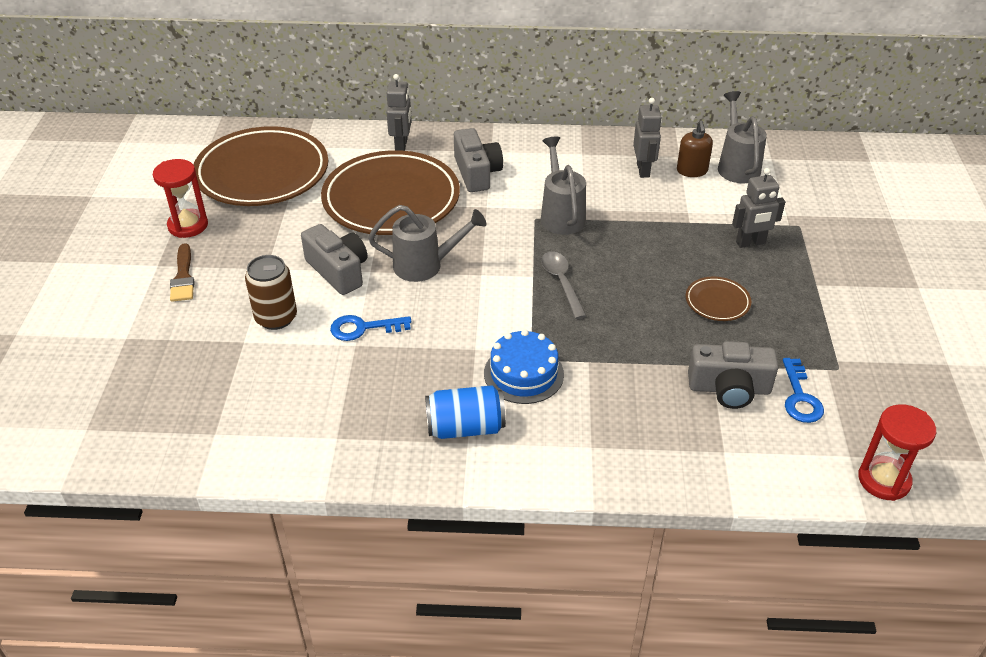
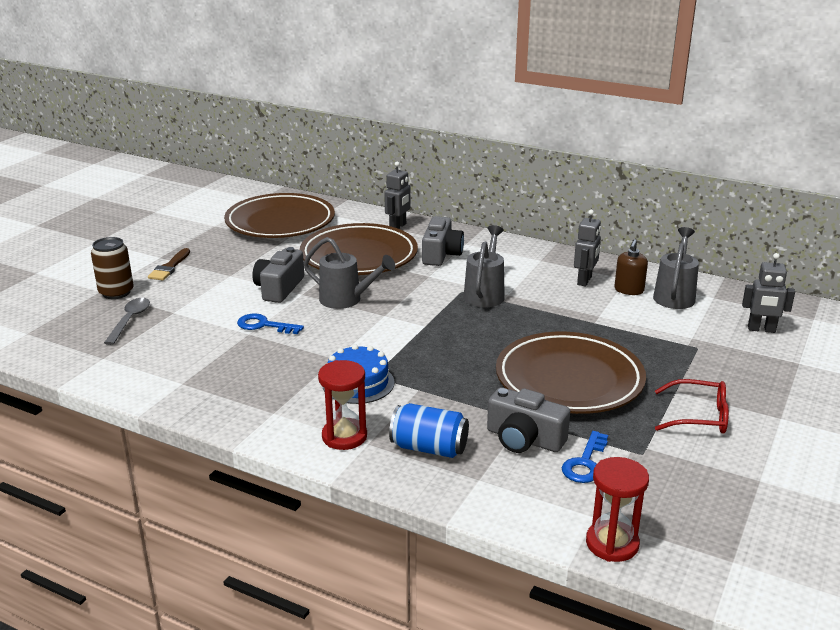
camera: 25 degrees right, 15 degrees down
red hourglass [153,159,208,238] -> red hourglass moved to [318,360,367,450]
brown can [245,255,297,330] -> brown can moved to [91,237,133,299]
grey camera [301,224,367,295] -> grey camera turned 150 degrees counterclockwise [252,247,304,303]
blue can [425,385,506,439] -> blue can moved to [389,403,469,458]
grey spoon [541,251,586,319] -> grey spoon moved to [104,298,150,345]
brown plate [686,277,751,321] -> brown plate [496,332,646,414], size x2.37
grey robot [732,168,785,248] -> grey robot moved to [742,253,795,333]
none -> red glasses [655,379,729,434]

